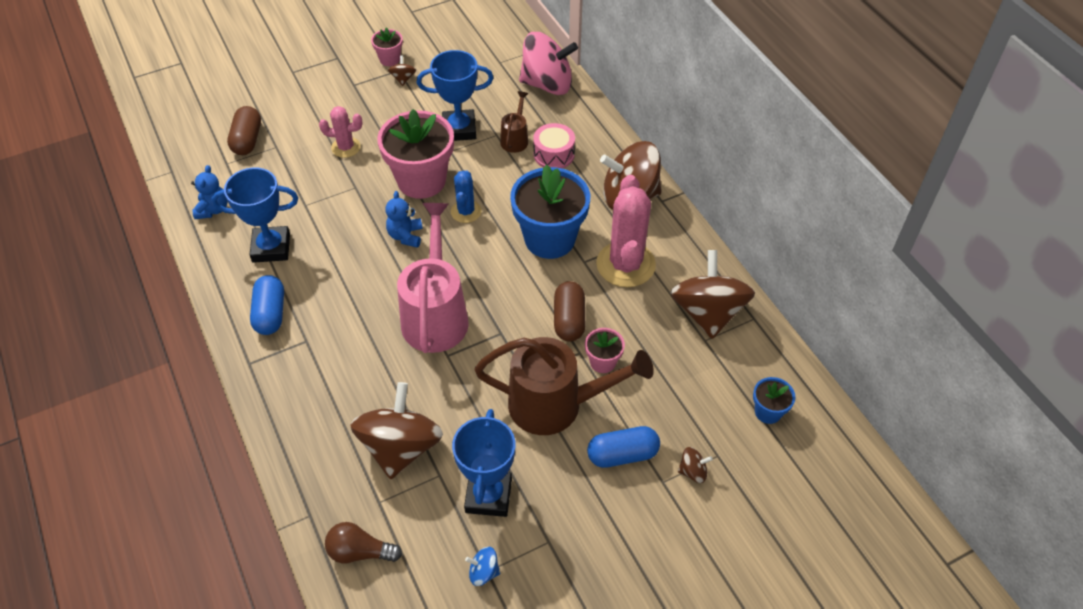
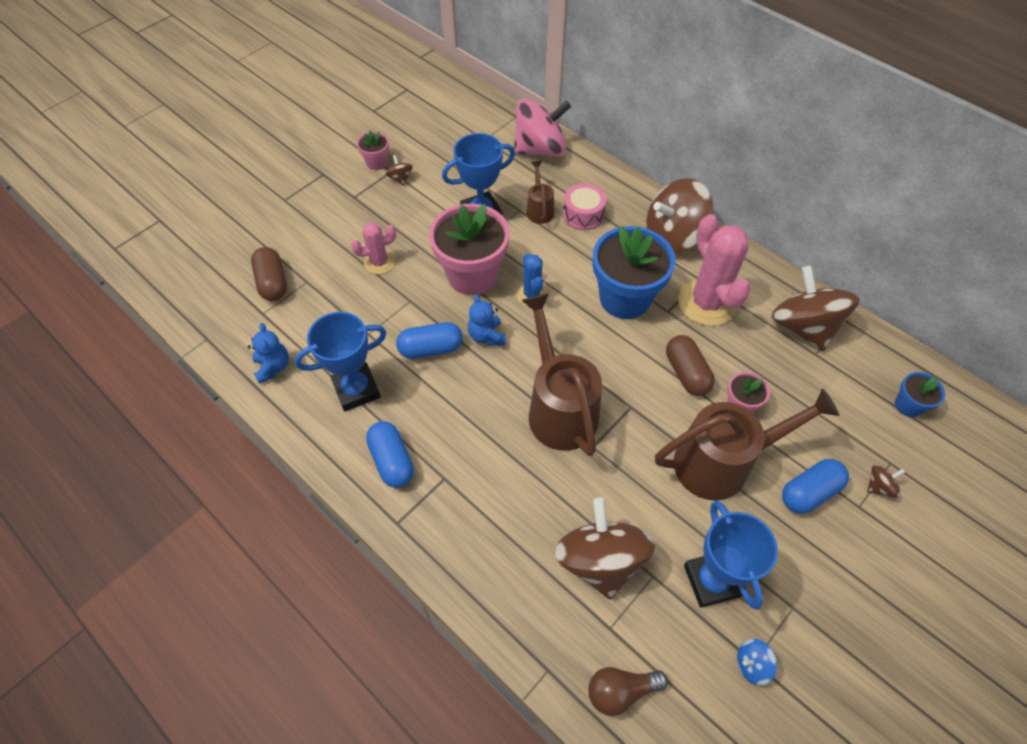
camera: 20 degrees left, 5 degrees up
pink watering can [397,203,469,353] -> brown watering can [521,293,602,456]
none -> blue capsule [396,322,463,359]

